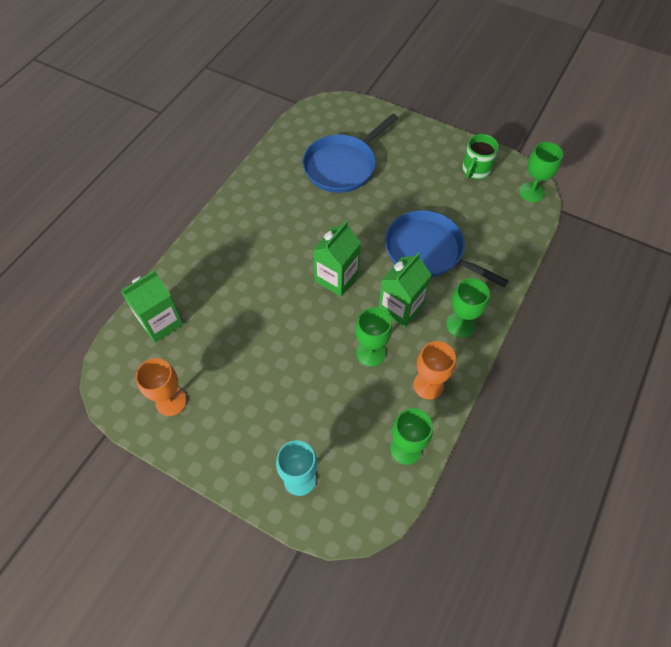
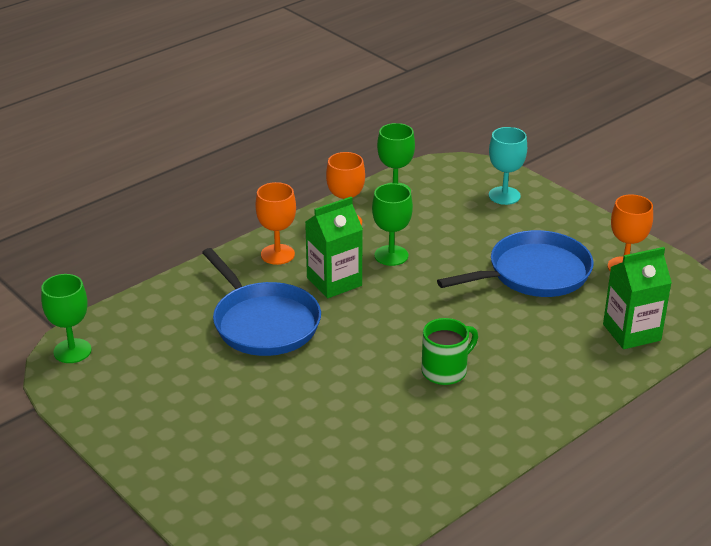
camera: 160 degrees left, 25 degrees down
blue pan [303,114,398,193] -> blue pan moved to [437,230,594,297]
green carton [313,221,361,297] -> none
green goblet [446,278,490,338] -> orange goblet [255,182,296,265]
green mug [462,134,499,179] -> green mug moved to [421,318,478,385]

